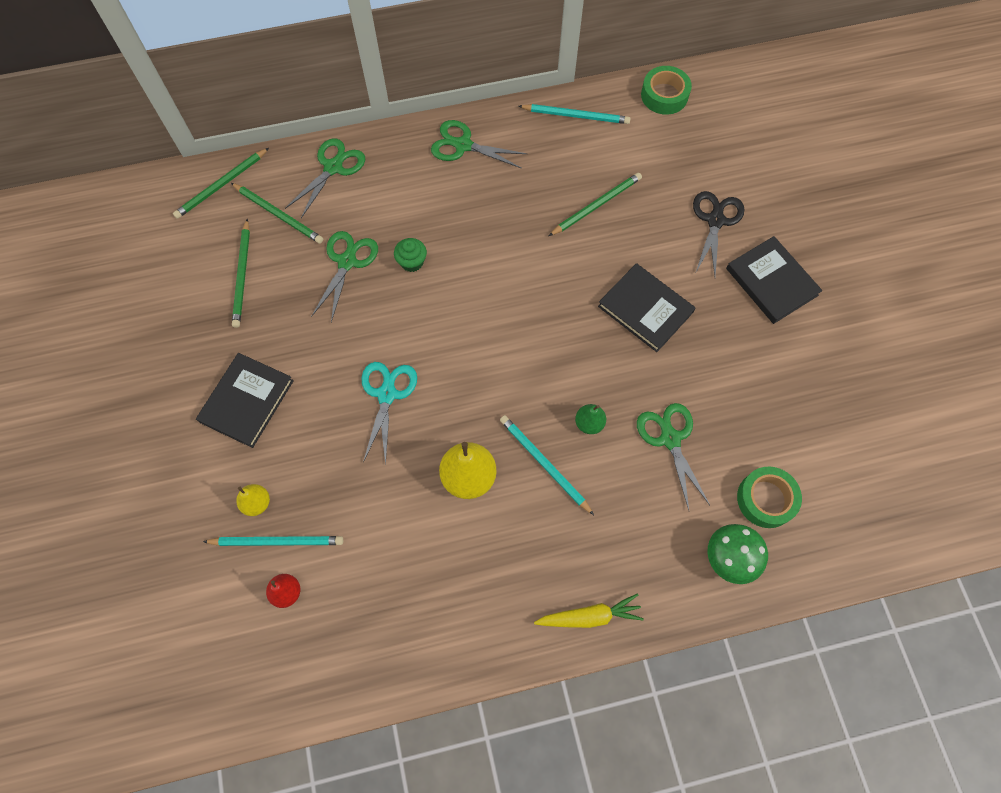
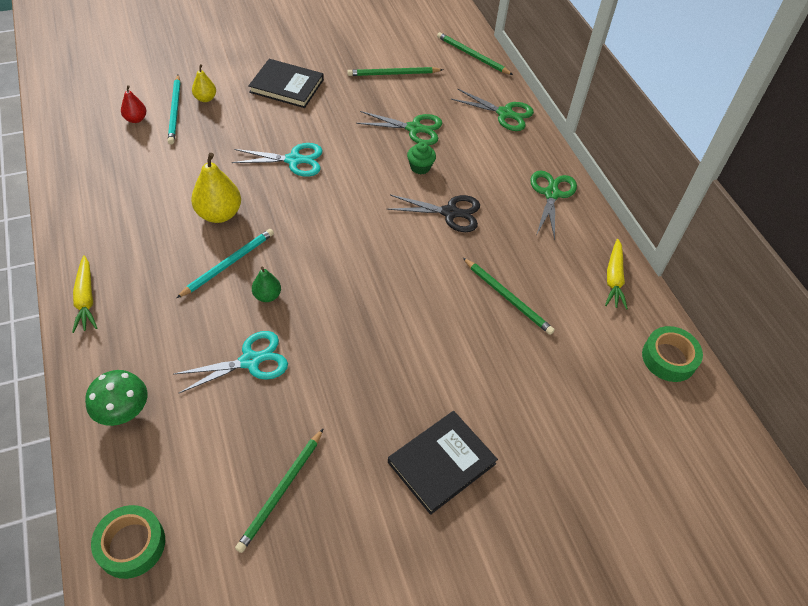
camera: 80 degrees right, 15 degrees down
green pencil [231,183,323,244] -> green pencil moved to [235,428,324,553]
turquoise pencil [518,104,631,124] -> yellow carrot [605,239,628,310]
black book [598,263,695,352] -> none
green scissors [637,403,710,510] -> turquoise scissors [174,331,288,393]
black scissors [693,191,744,276] -> black scissors moved to [387,195,480,232]
green tape [737,467,802,528] -> green tape moved to [91,505,165,579]

